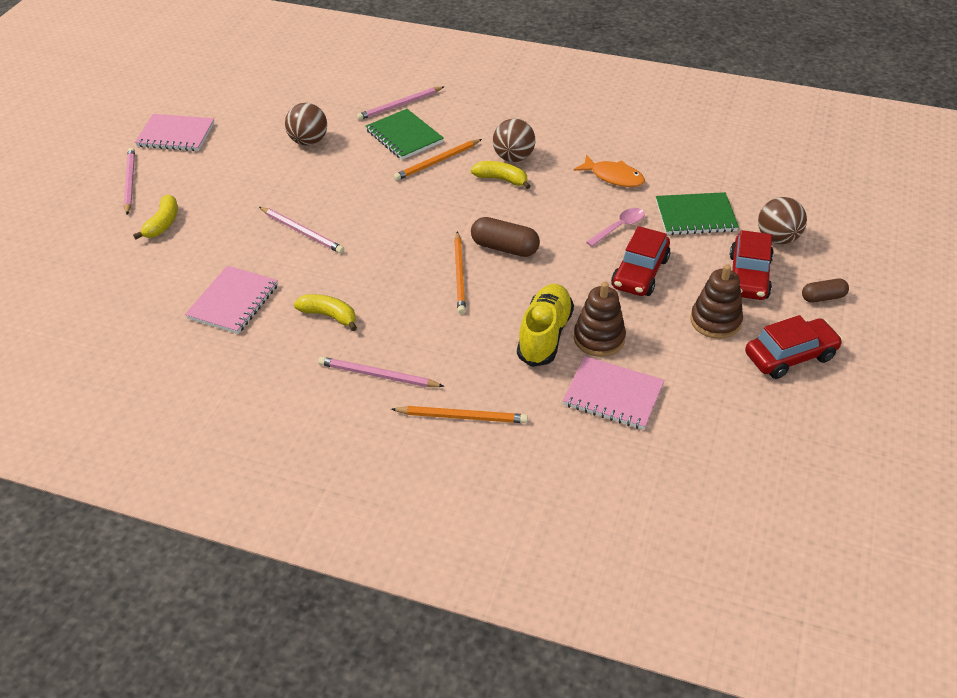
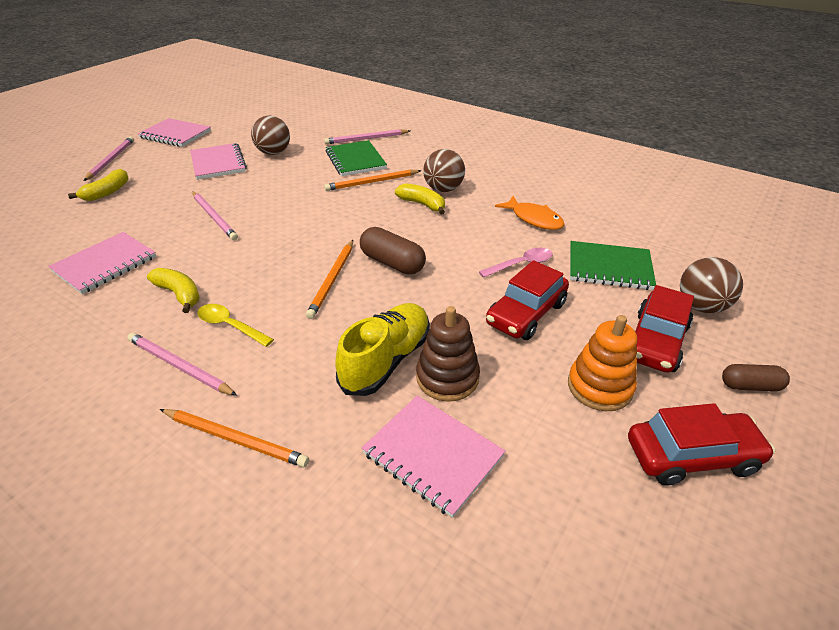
camera: 15 degrees right, 5 degrees down
brown stacking toy [690,264,743,339] -> orange stacking toy [568,315,637,411]
none -> pink notebook [190,143,247,180]
none -> yellow spoon [197,304,274,347]

